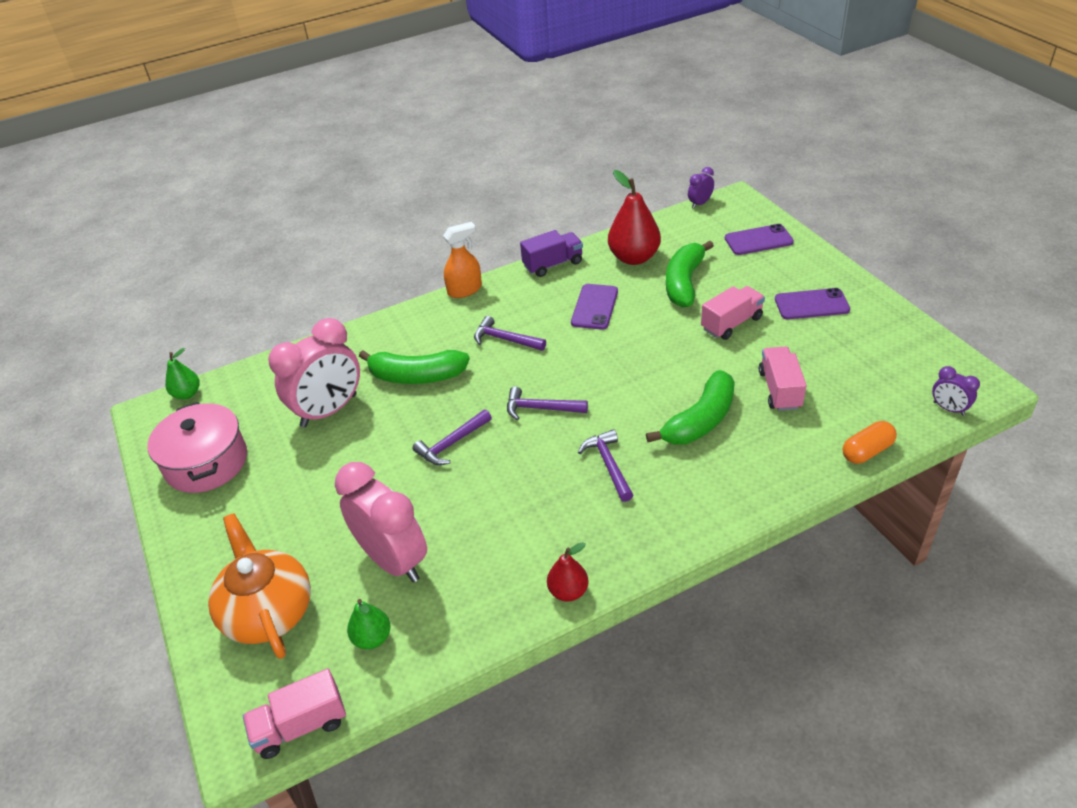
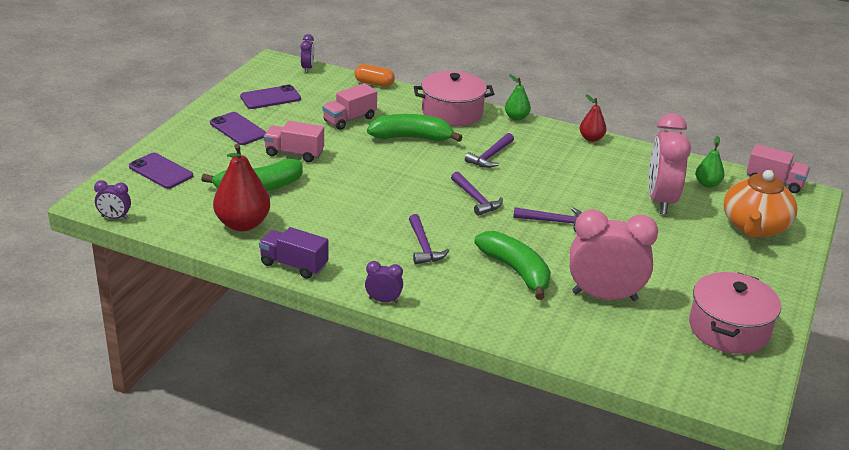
camera: 135 degrees left, 10 degrees down
green pear [165,348,200,399] -> green pear moved to [505,74,531,121]
orange spray bottle [443,222,482,298] -> purple clock [365,261,403,303]
purple phone [571,284,618,330] -> purple phone moved to [240,85,301,109]
none -> pink pot [414,71,494,126]

